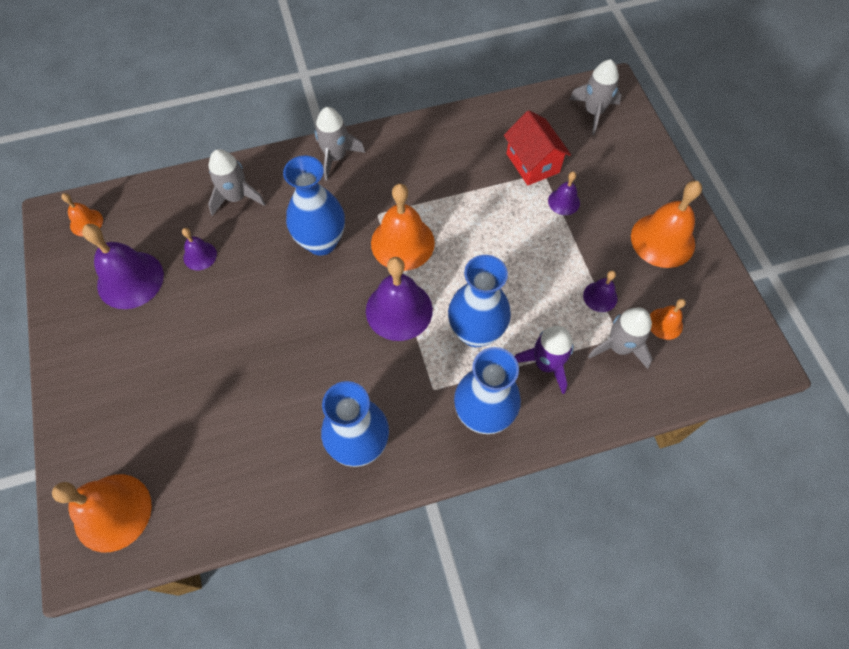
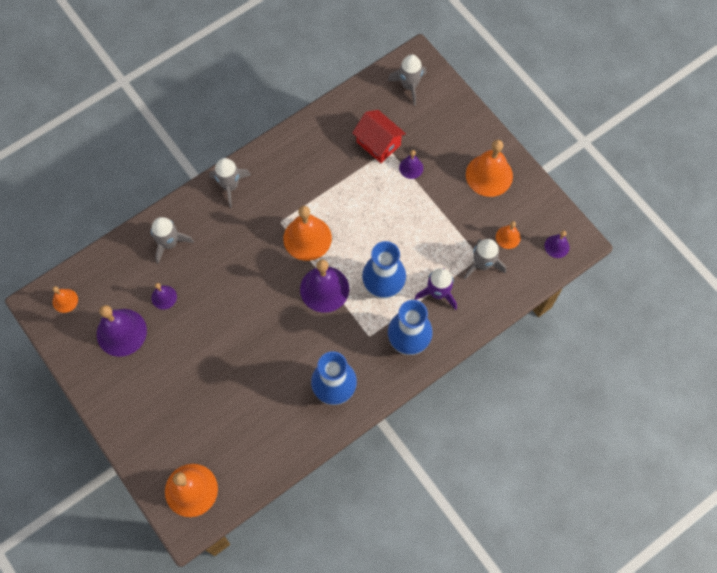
camera: 20 degrees left, 5 degrees up
blue vase [283,156,345,256] -> none
purple bell [583,271,618,312] -> purple bell moved to [545,231,570,258]

